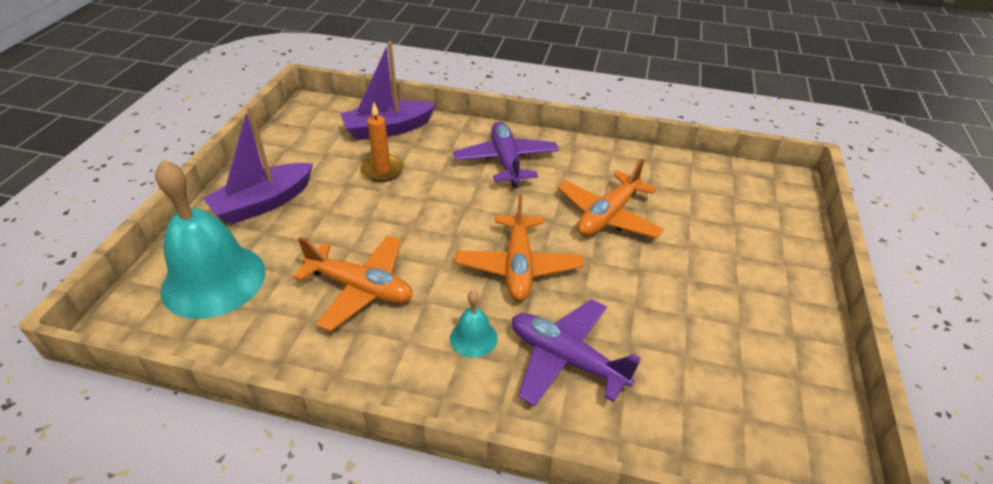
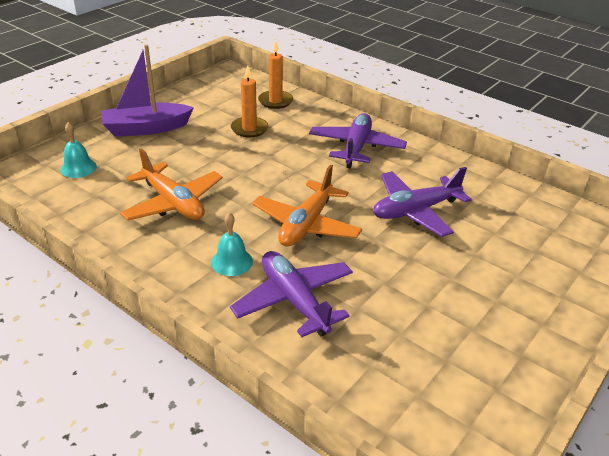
camera: 25 degrees right, 5 degrees down
turquoise bell [155,160,265,319] -> turquoise bell [60,122,97,178], size x0.45
purple boat [340,41,436,140] -> orange candle [258,41,293,109]
orange plane [557,158,664,238] -> purple plane [373,167,472,237]

